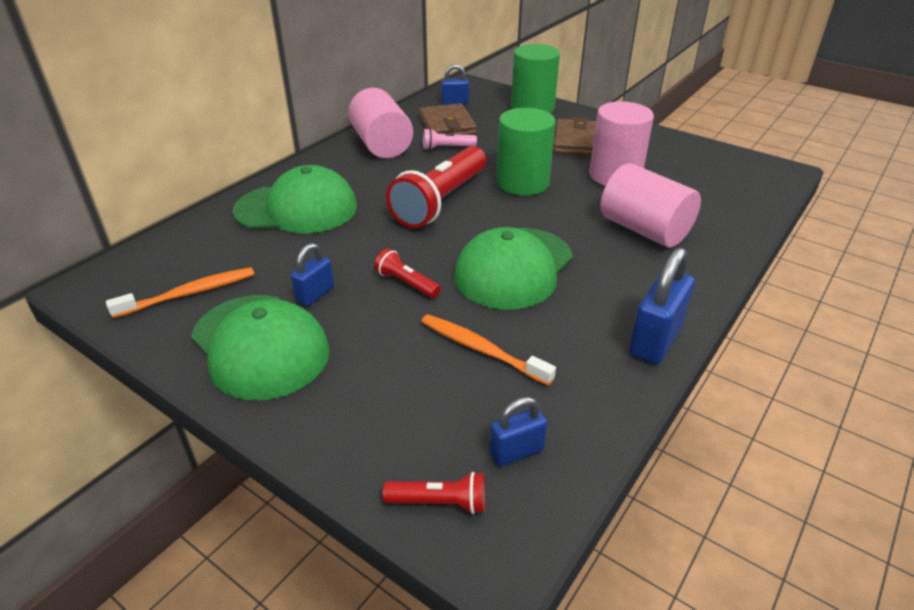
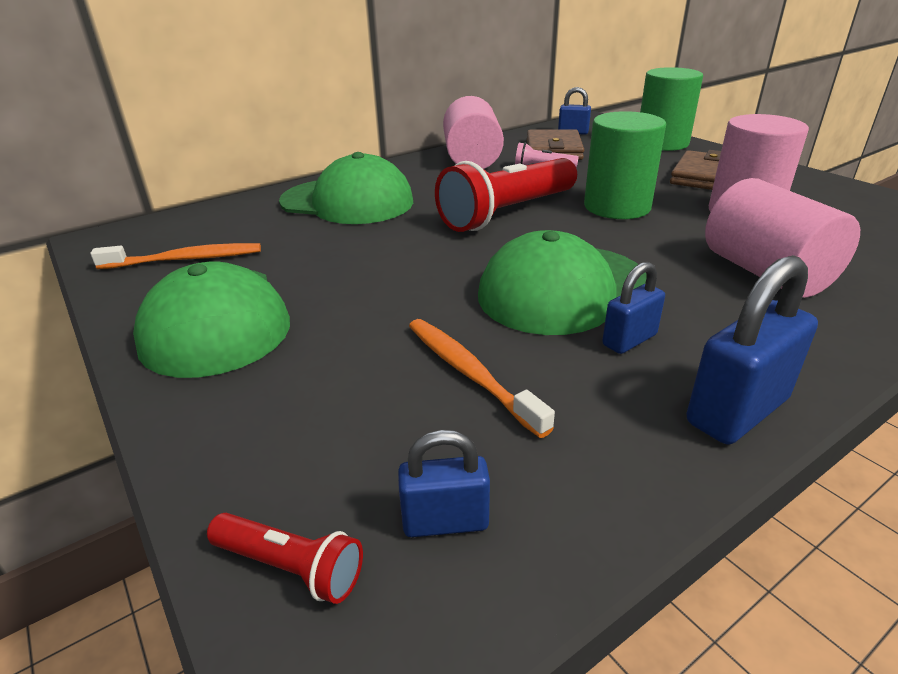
camera: 20 degrees right, 5 degrees down
blue padlock [291,243,334,306] -> blue padlock moved to [602,262,665,354]
red flashlight [374,249,441,298] -> none

